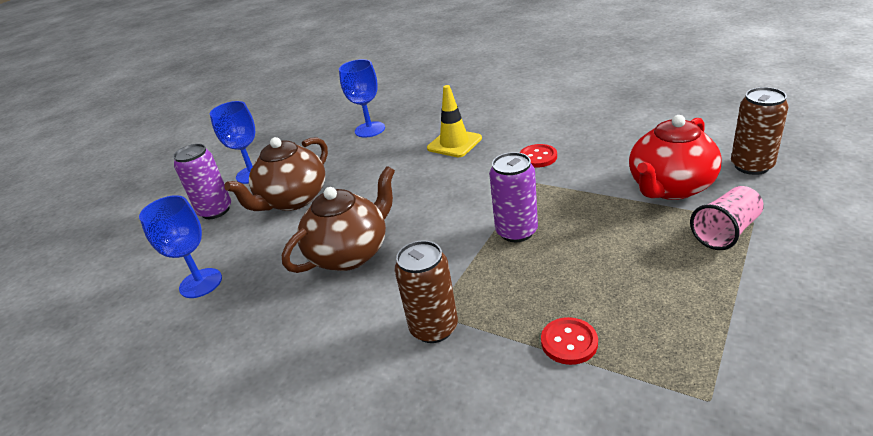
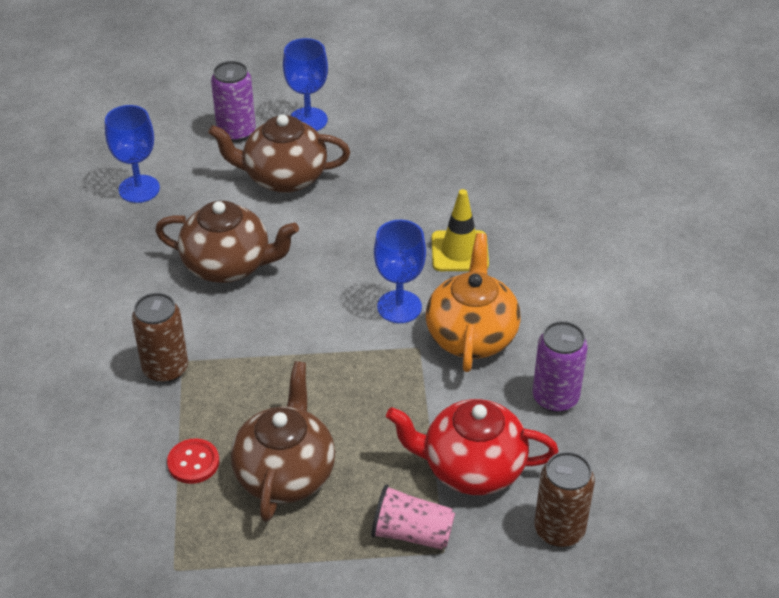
camera: 50 degrees right, 10 degrees up
blue goblet [339,59,385,138] -> blue goblet moved to [374,220,426,323]
purple can [489,152,538,242] -> purple can moved to [532,321,588,413]
red button [520,144,557,168] -> orange teapot [426,233,521,372]
none -> brown teapot [231,361,335,522]

